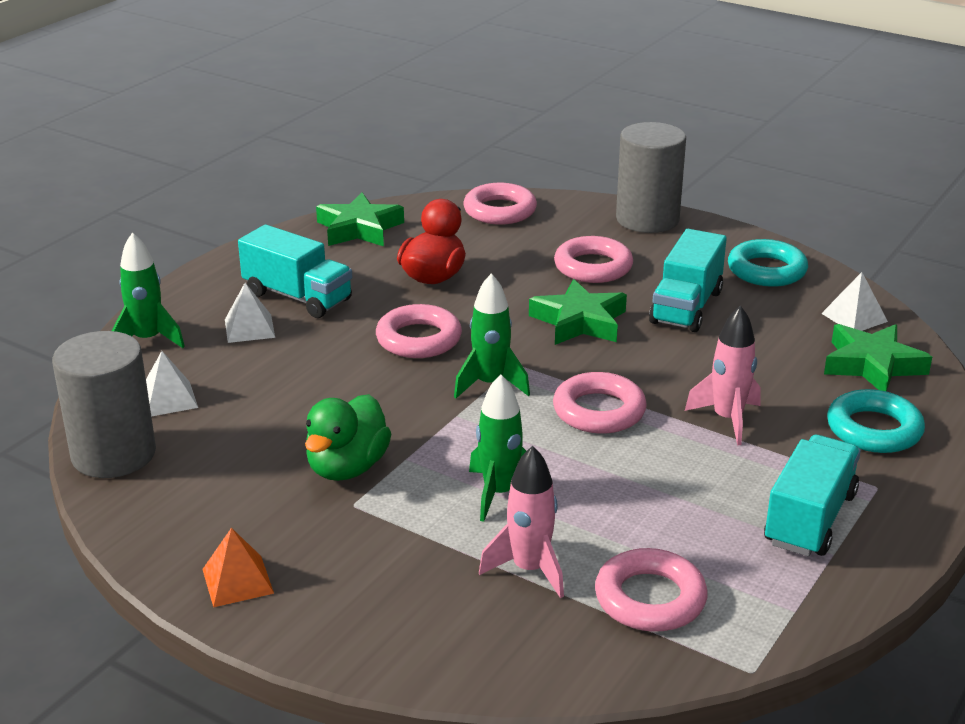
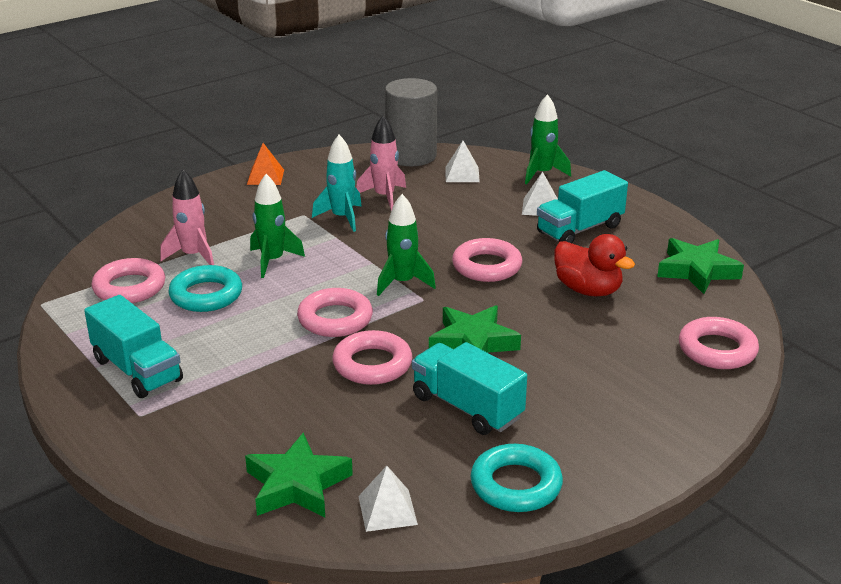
camera: 110 degrees right, 0 degrees up
green duck [305,394,391,481] -> turquoise rocket [312,135,362,232]
pink ring [554,236,633,283] -> pink ring moved to [332,330,412,385]
grey cylinder [616,122,686,233] -> none
pink rocket [685,305,761,445] -> pink rocket moved to [356,116,406,211]
turquoise ring [827,389,925,453] -> turquoise ring moved to [168,265,242,312]

